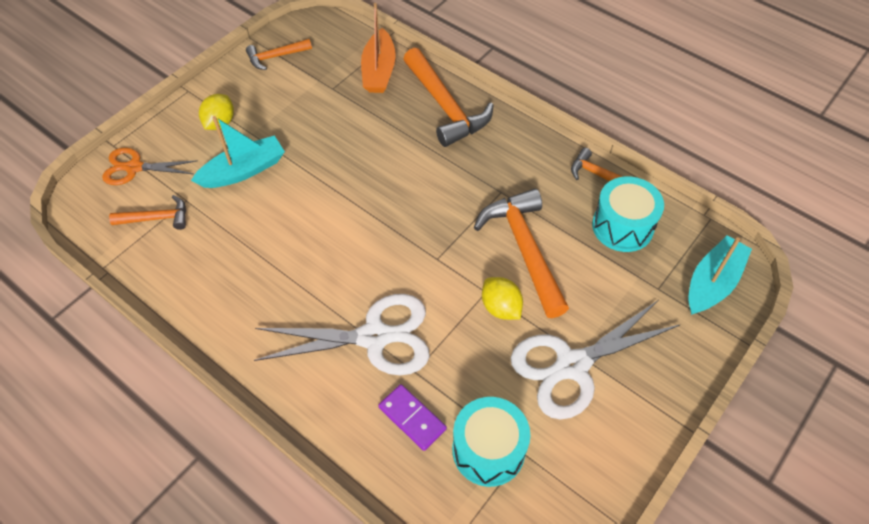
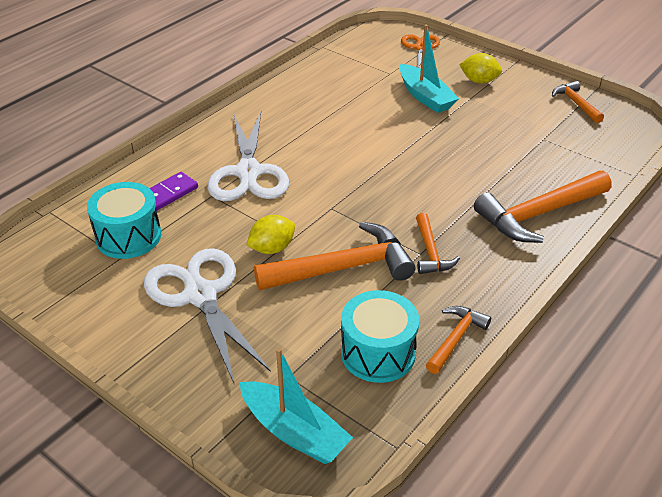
camera: 90 degrees right, 15 degrees down
orange hammer [109,195,186,230] -> orange hammer moved to [416,213,460,274]
orange boat [361,3,396,93] -> none

